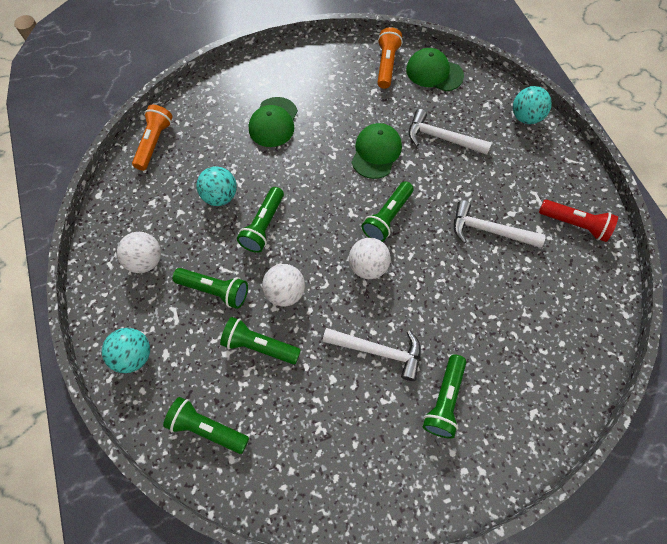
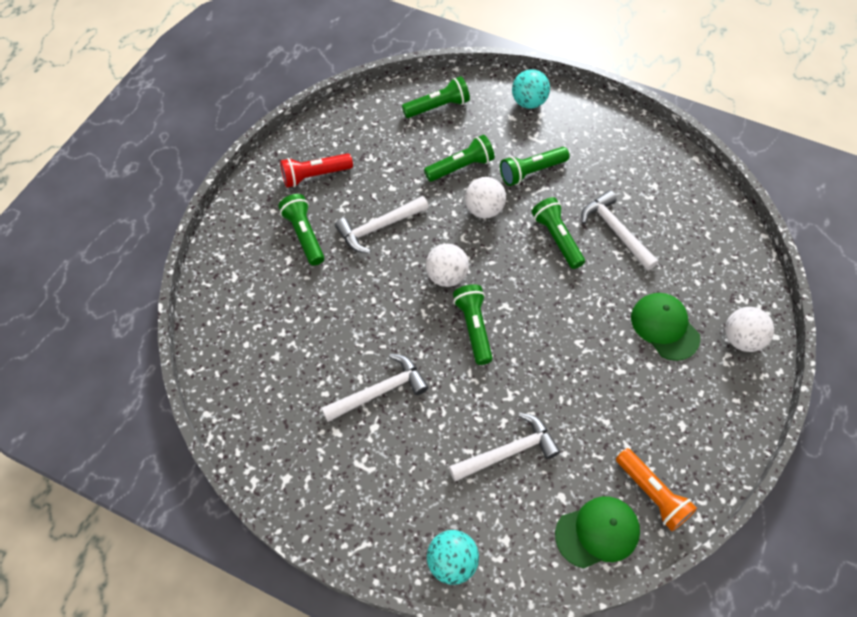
camera: 135 degrees right, 5 degrees down
white ball [117,232,161,273] -> white ball moved to [725,307,774,352]
orange flashlight [132,105,173,171] -> none
turquoise ball [196,166,237,206] -> white hammer [581,190,659,271]
green cap [352,123,402,179] -> none
red flashlight [539,199,618,242] -> red flashlight moved to [280,153,353,188]

